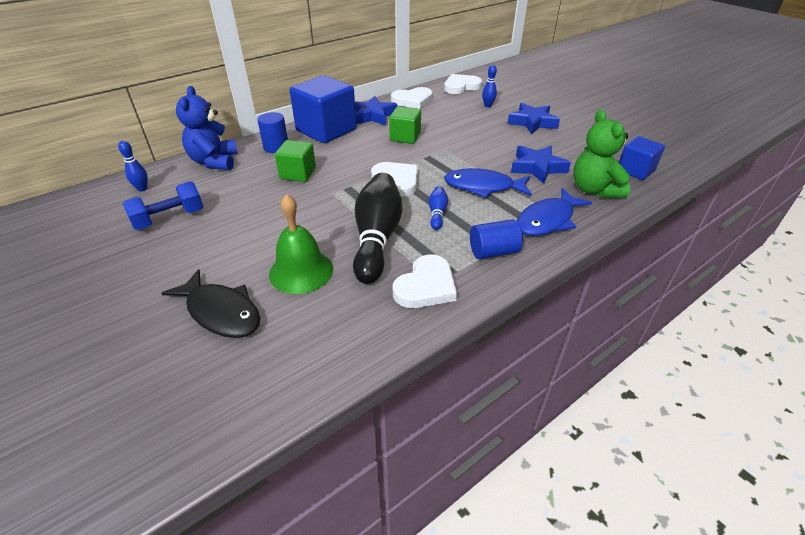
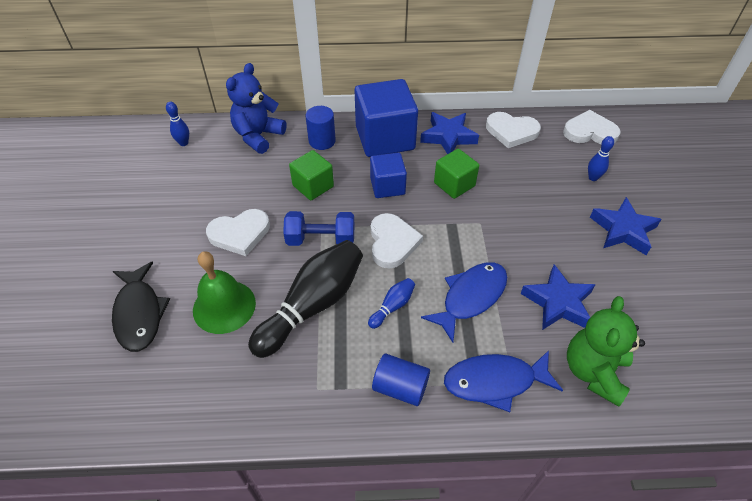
camera: 35 degrees right, 10 degrees up
blue dumbbell [123,181,203,230] -> blue dumbbell moved to [283,211,354,246]
white heart [393,254,457,308] -> white heart moved to [206,209,270,256]
blue fish [444,168,532,198] -> blue fish turned 90 degrees clockwise [421,262,507,342]
blue cube [619,136,665,180] -> blue cube moved to [370,153,407,198]

